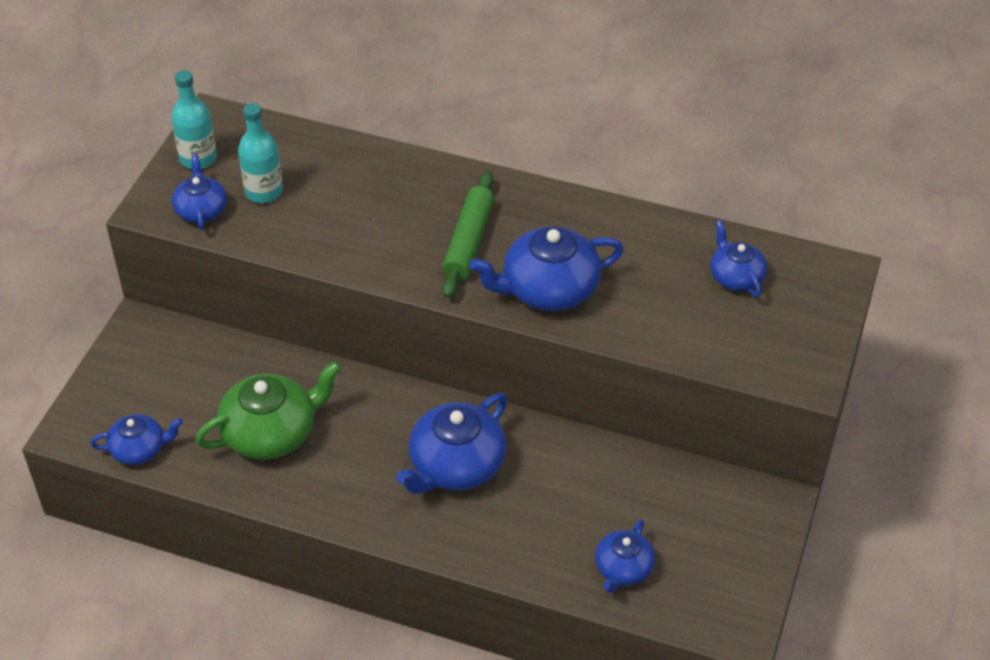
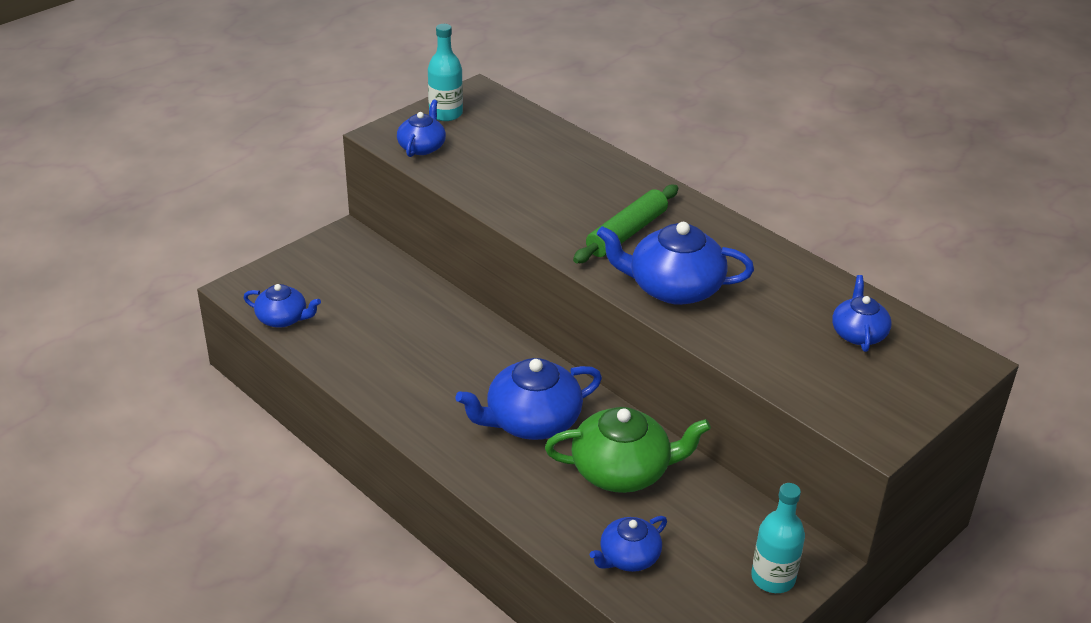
camera: 25 degrees right, 10 degrees down
green teapot [195,361,341,460] -> green teapot moved to [545,407,711,493]
turquoise bottle [238,103,283,203] -> turquoise bottle moved to [751,483,805,593]

